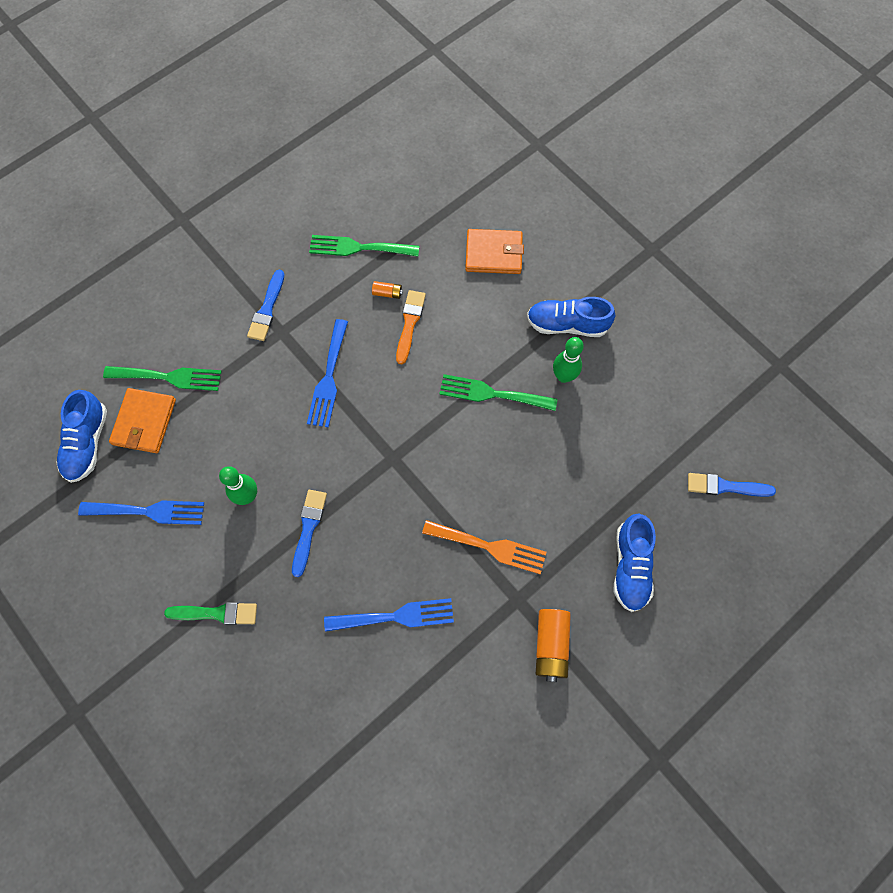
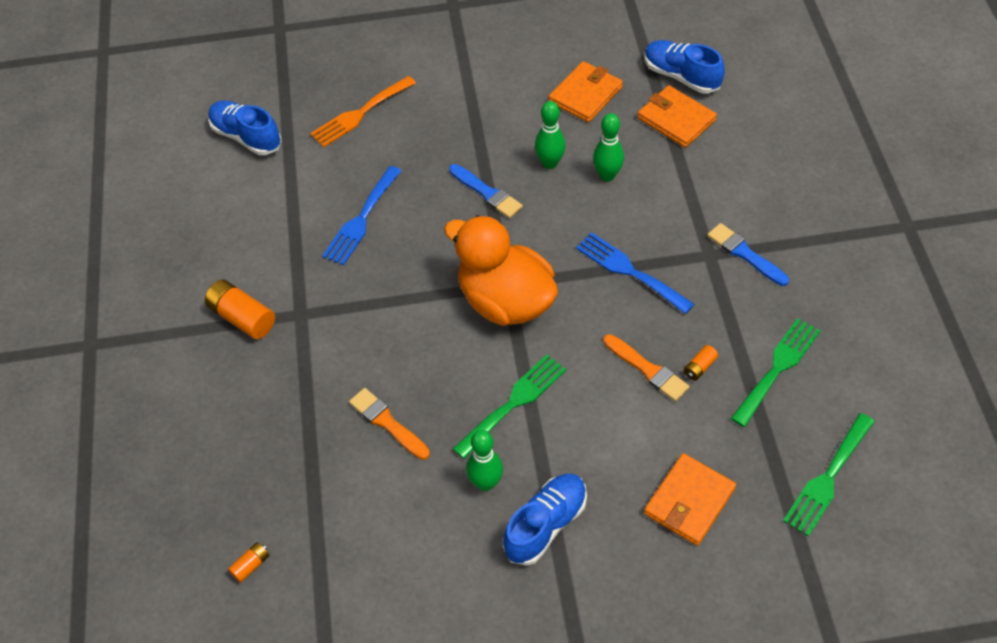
camera: 125 degrees right, 15 degrees down
blue fork [78,500,204,525] -> orange wallet [549,61,623,122]
green fork [103,366,222,391] -> green fork moved to [783,413,875,537]
green brush [164,602,257,625] -> none
orange fork [422,520,546,574] -> orange fork moved to [310,76,416,147]
blue shoe [614,513,656,612] -> blue shoe moved to [208,101,282,155]
blue brush [688,473,776,497] -> orange battery [228,542,270,583]
none -> orange brush [349,388,430,460]
none -> orange duck [444,215,558,326]
none -> green bowling pin [593,113,624,181]

